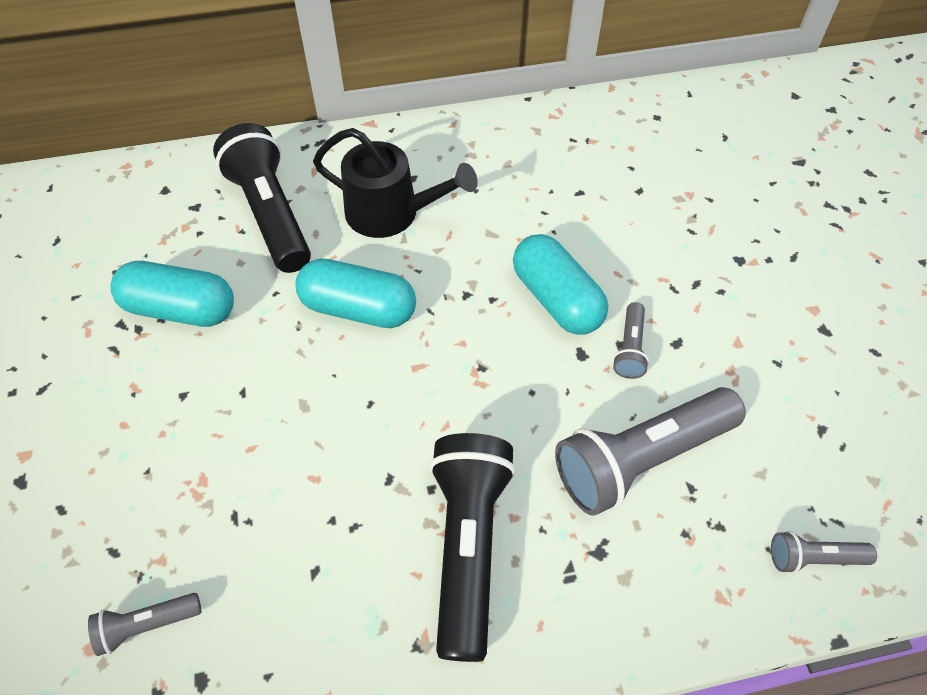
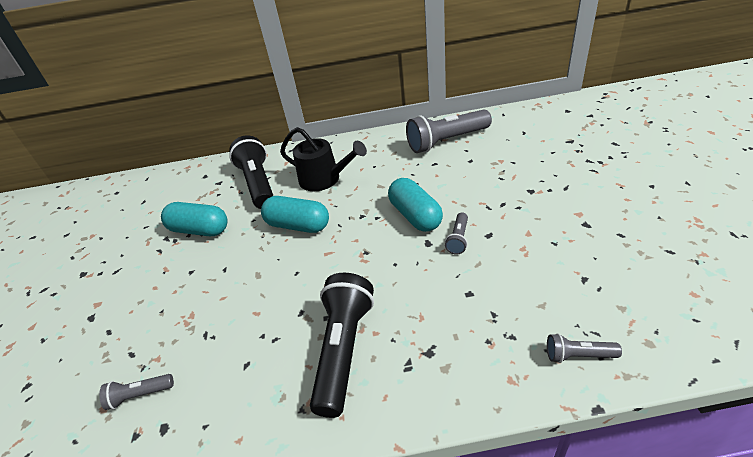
camera: 10 degrees right, 15 degrees down
grey flashlight [555,387,746,516] -> grey flashlight moved to [406,109,492,153]

